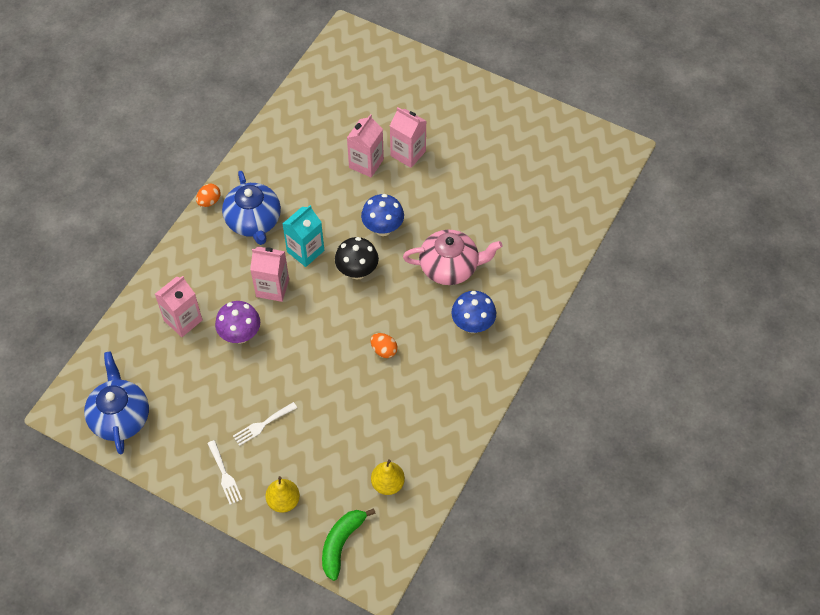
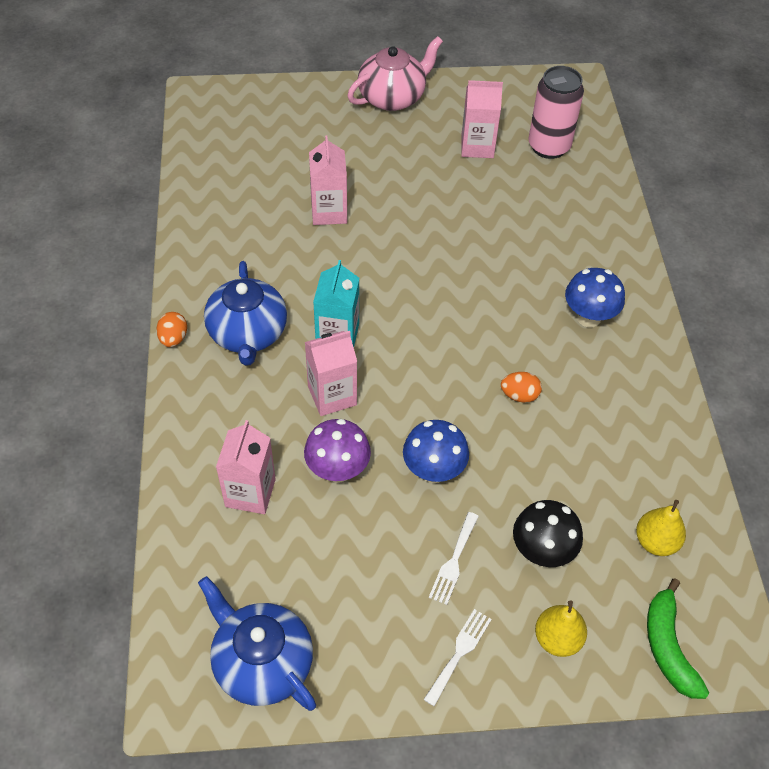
camera: 35 degrees left, 5 degrees down
white fork [207,440,242,505] -> white fork turned 90 degrees counterclockwise [423,609,492,707]
blue teapot [222,171,281,245] -> blue teapot turned 45 degrees clockwise [204,261,287,366]
black mushroom [335,237,379,280] -> black mushroom moved to [513,500,583,567]
blue mushroom [361,194,404,236] -> blue mushroom moved to [403,420,469,483]
pink carton [390,107,426,168] -> pink carton moved to [461,80,503,158]
pink teapot [403,230,502,285] -> pink teapot moved to [347,36,443,111]
none -> pink can [528,66,584,159]

